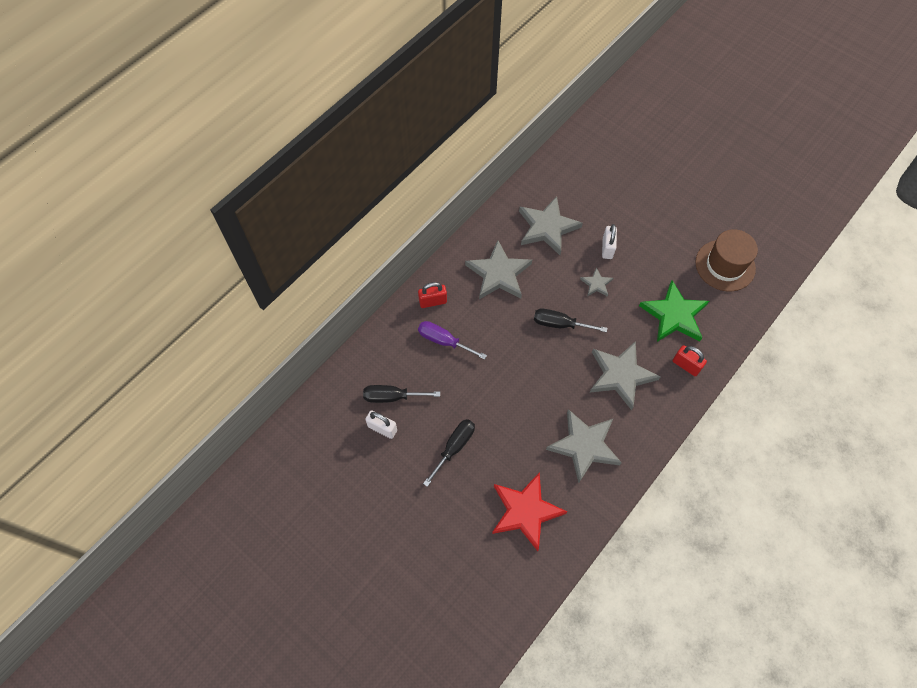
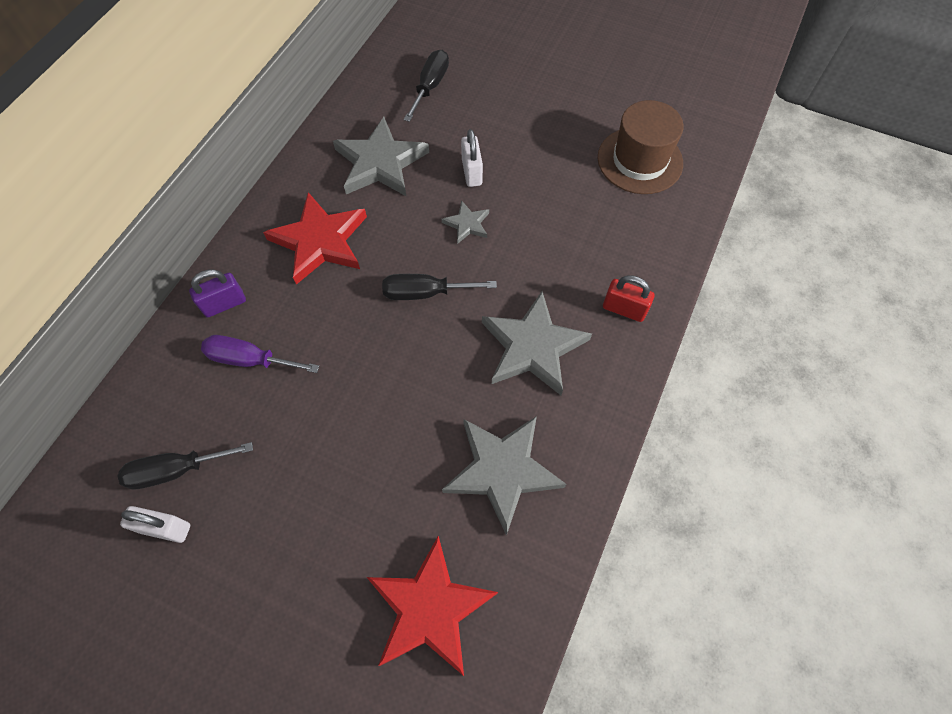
camera: 15 degrees left, 0 degrees up
red padlock [418,282,447,308] -> purple padlock [189,269,246,318]
black screwdriver [423,419,475,487] -> black screwdriver moved to [404,50,449,122]
grey star [465,240,532,299] -> red star [263,192,367,285]
green star [639,280,709,342] -> none

